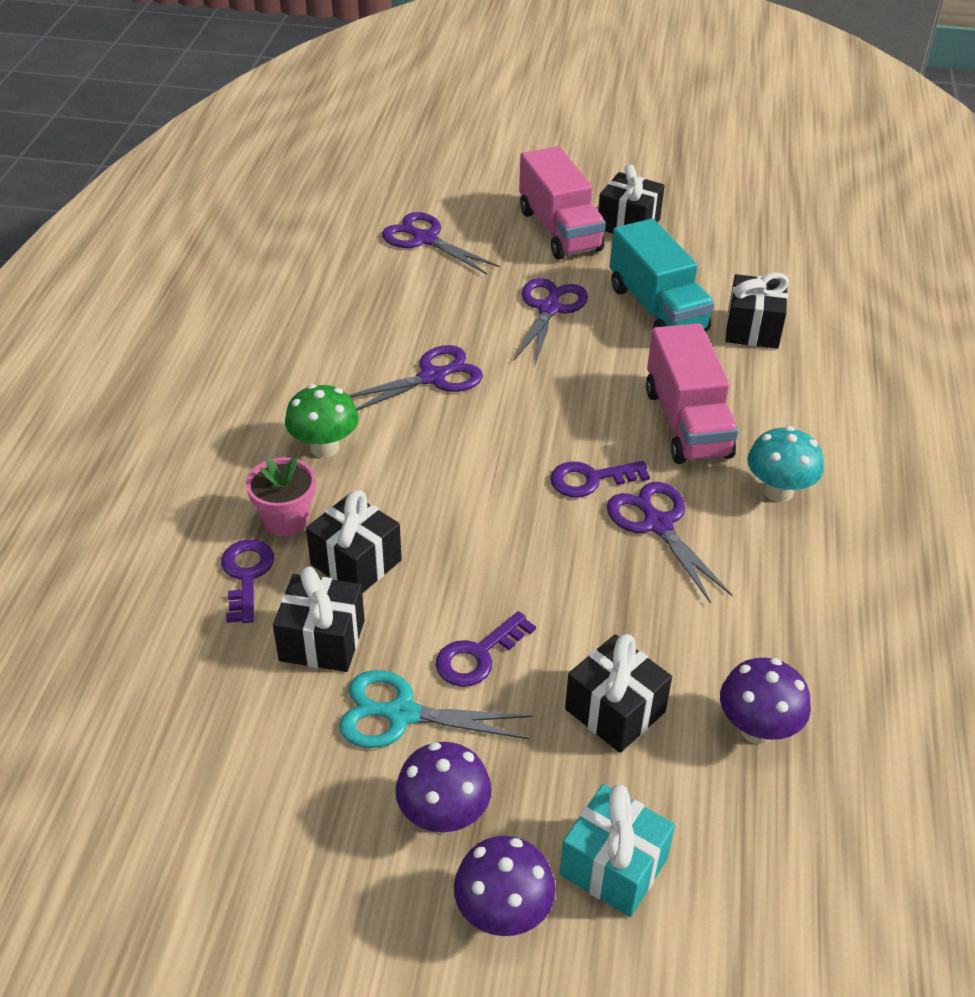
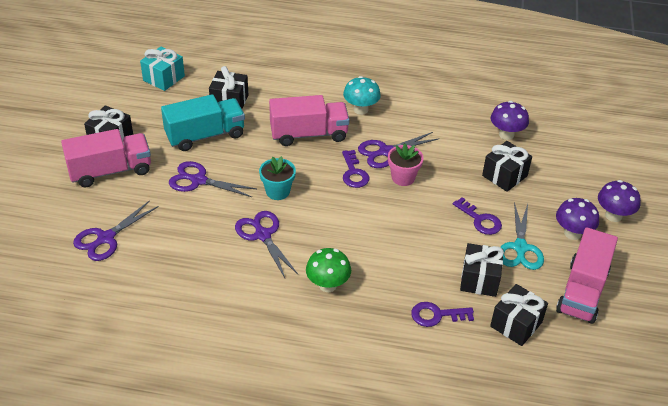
camera: 90 degrees left, 0 degrees up
pink flower pot [246,456,316,536] -> pink flower pot moved to [388,144,424,186]
black gift [306,490,402,593] -> black gift moved to [490,284,548,346]
turquoise gift [560,784,675,917] -> turquoise gift moved to [140,47,185,91]
none -> turquoise flower pot [259,156,296,200]
none -> pink truck [556,227,618,324]

